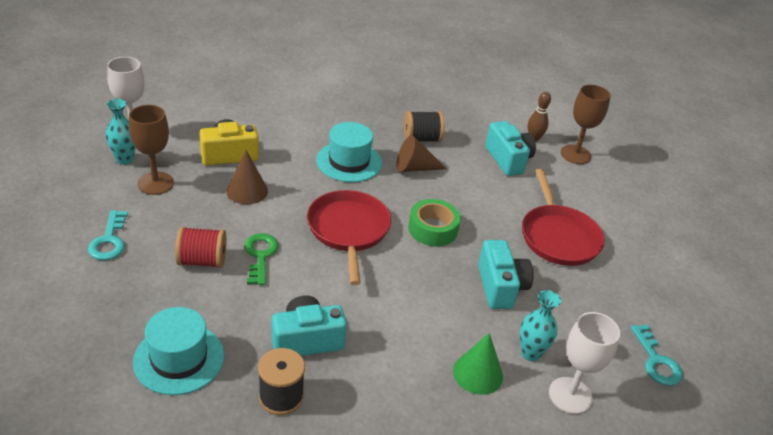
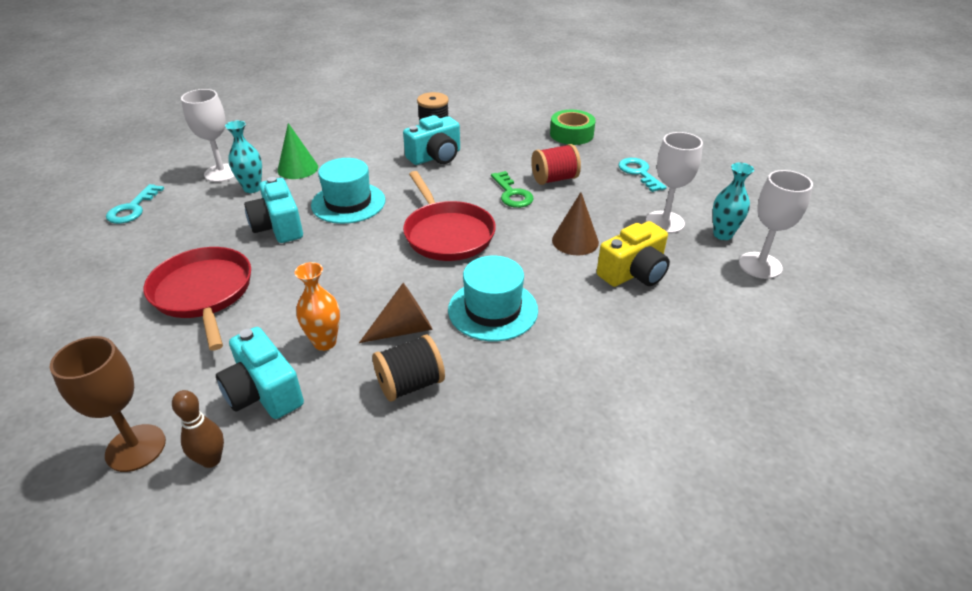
camera: 165 degrees right, 0 degrees up
brown goblet [129,105,174,195] -> white goblet [646,132,703,234]
turquoise hat [133,307,224,395] -> turquoise hat moved to [311,158,385,224]
green tape [408,199,461,247] -> green tape moved to [550,110,596,145]
turquoise key [630,324,683,386] -> turquoise key turned 135 degrees counterclockwise [106,184,164,224]
none -> orange vase [295,262,340,351]

